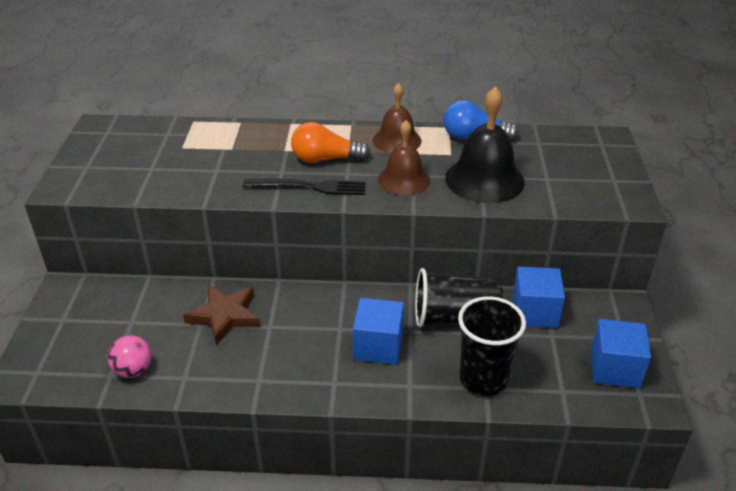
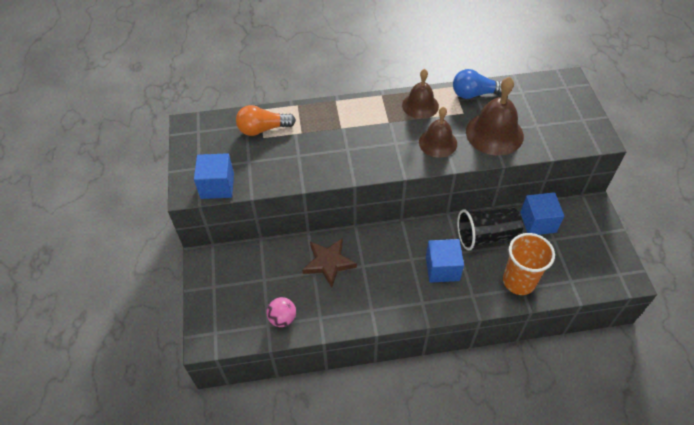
camera: 10 degrees left, 15 degrees up
black fork [243,179,366,195] -> none
orange light bulb [291,122,371,163] -> orange light bulb moved to [236,105,296,136]
black bell [445,86,525,203] -> brown bell [466,77,524,156]
black cup [458,296,526,396] -> orange cup [503,233,555,295]
blue cube [591,319,651,388] -> blue cube moved to [194,153,234,199]

